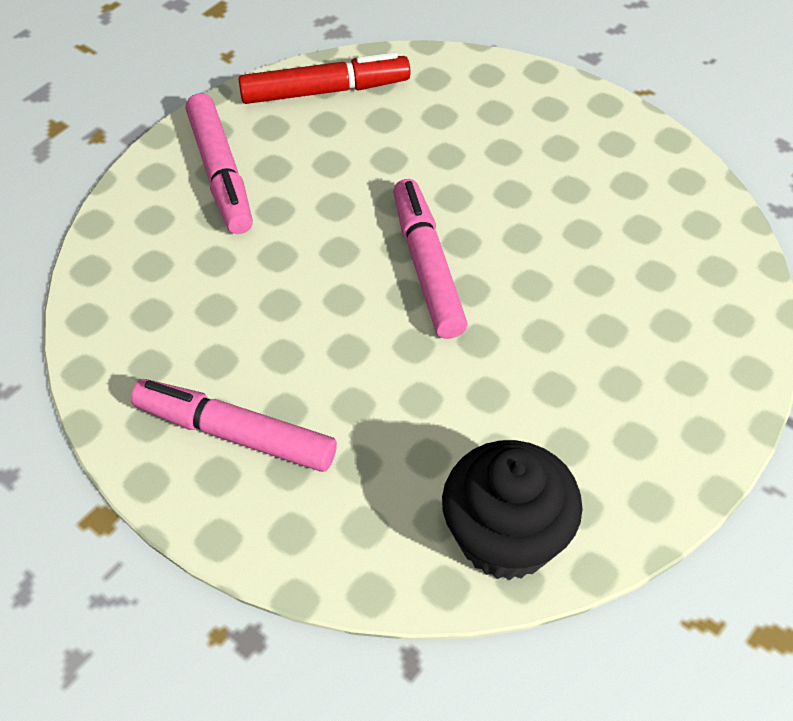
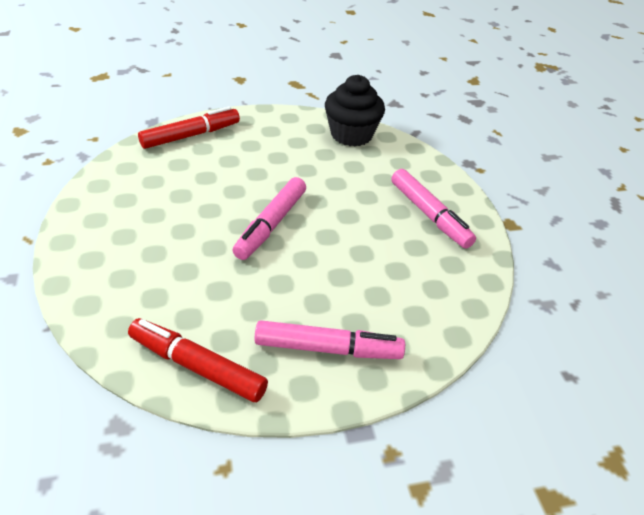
camera: 145 degrees left, 10 degrees down
pink marker [185,93,253,234] -> pink marker turned 75 degrees clockwise [254,320,405,359]
none -> red marker [138,106,240,149]

